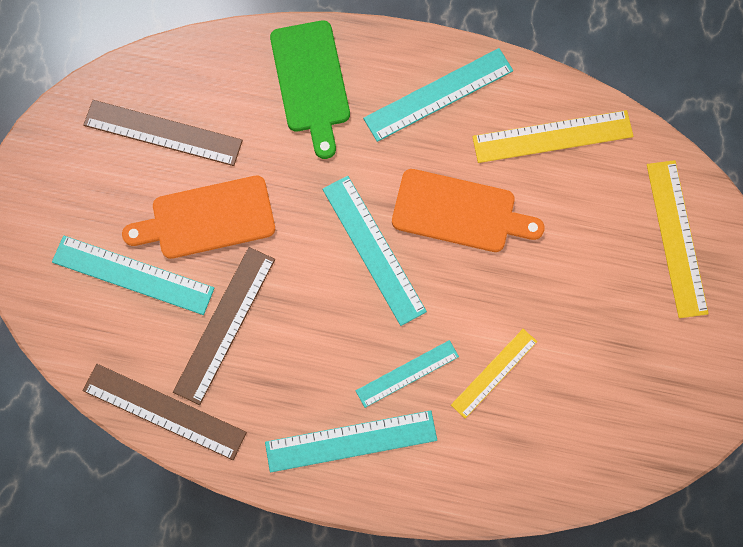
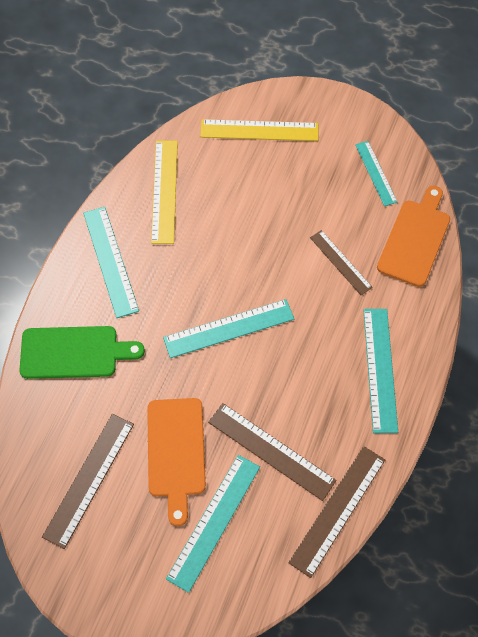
camera: 80 degrees left, 10 degrees down
turquoise ruler [356,340,459,408] -> turquoise ruler moved to [355,141,397,206]
orange cutting board [392,169,544,252] -> orange cutting board moved to [377,186,450,287]
yellow ruler [451,329,537,419] -> brown ruler [310,230,373,295]

